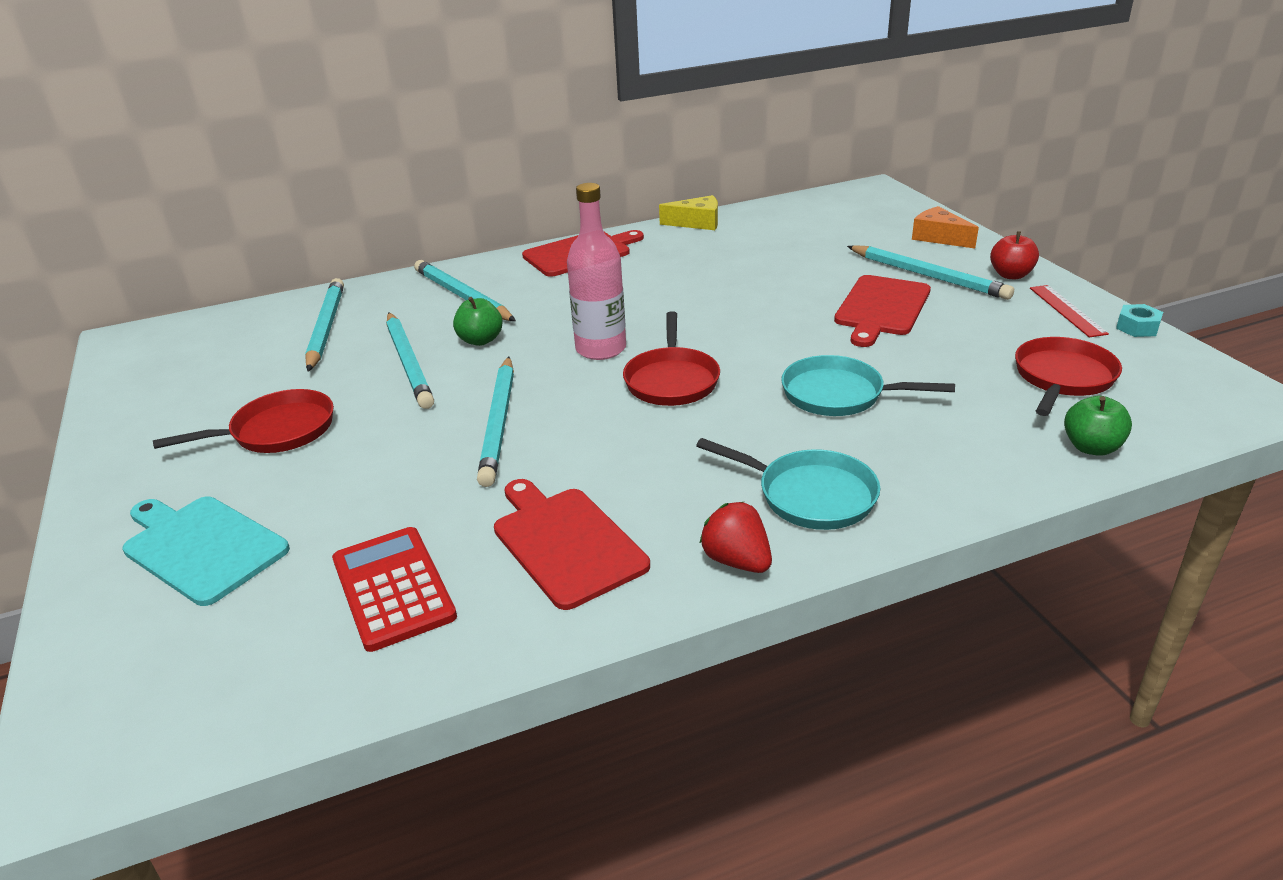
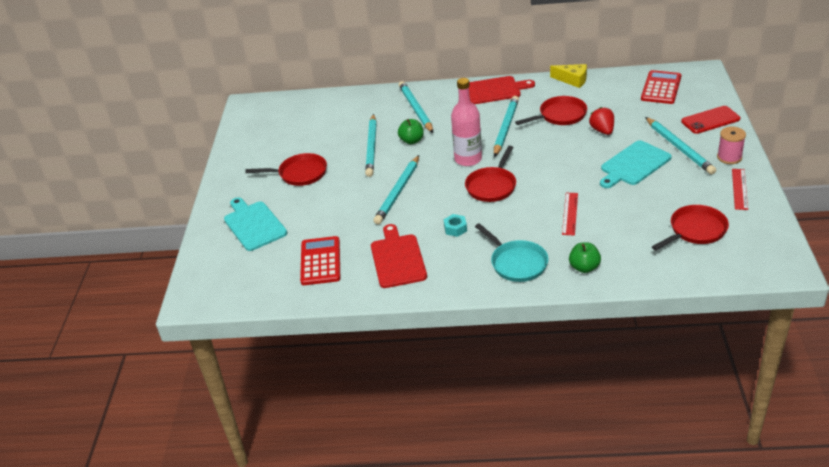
camera: 25 degrees right, 5 degrees up
turquoise pencil [305,278,344,372] -> turquoise pencil moved to [494,96,519,157]
red strawberry [699,502,772,573] -> red strawberry moved to [589,107,614,135]
turquoise pan [781,355,955,416] -> red ruler [562,193,578,236]
red cutting board [834,275,931,347] -> turquoise cutting board [600,140,672,188]
orange cheese [912,206,979,249] -> red phone [681,106,740,134]
red apple [990,231,1039,279] -> pink spool [717,126,746,164]
green apple [1064,396,1132,456] -> green apple moved to [569,242,601,273]
turquoise nut [1116,304,1163,337] -> turquoise nut moved to [444,214,467,237]
none -> red pan [515,96,587,125]
none -> red calculator [641,70,681,104]

